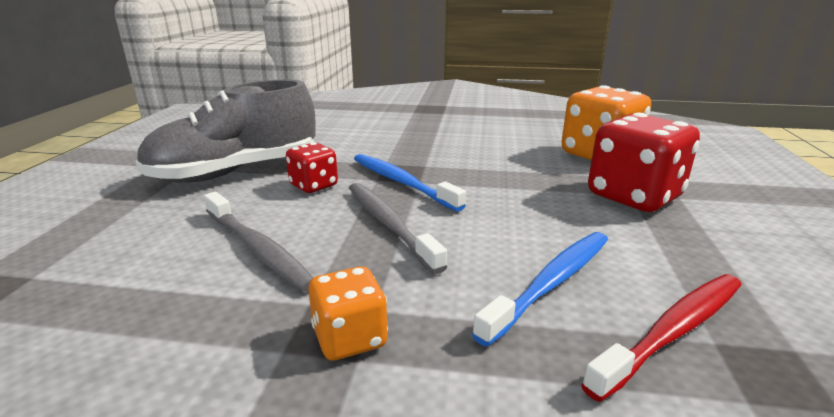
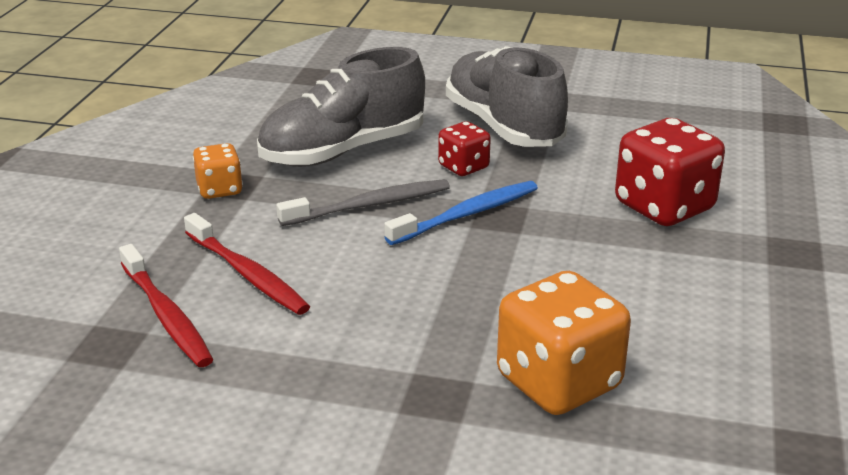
camera: 95 degrees right, 5 degrees up
grey toothbrush [204,192,314,292] -> grey shoe [257,47,425,167]
blue toothbrush [472,232,608,347] -> red toothbrush [184,213,310,315]
red dice [588,113,700,212] -> red dice moved to [615,118,725,226]

